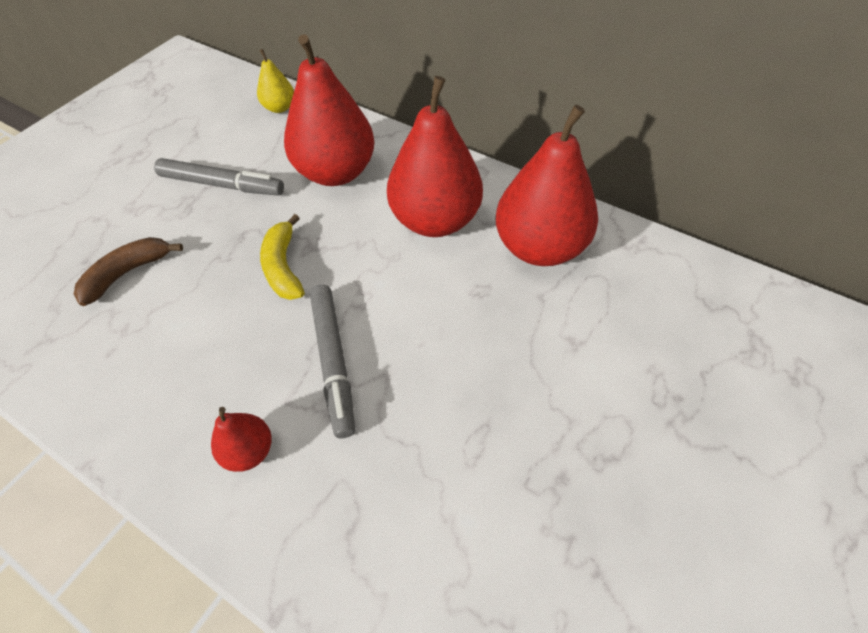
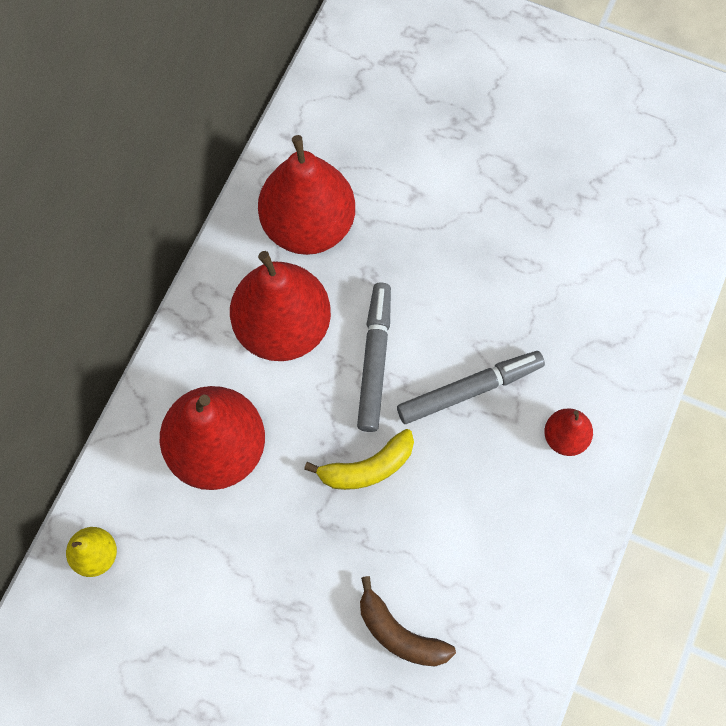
camera: 100 degrees left, 15 degrees up
grey marker [154,158,284,196] -> grey marker moved to [357,282,391,432]

